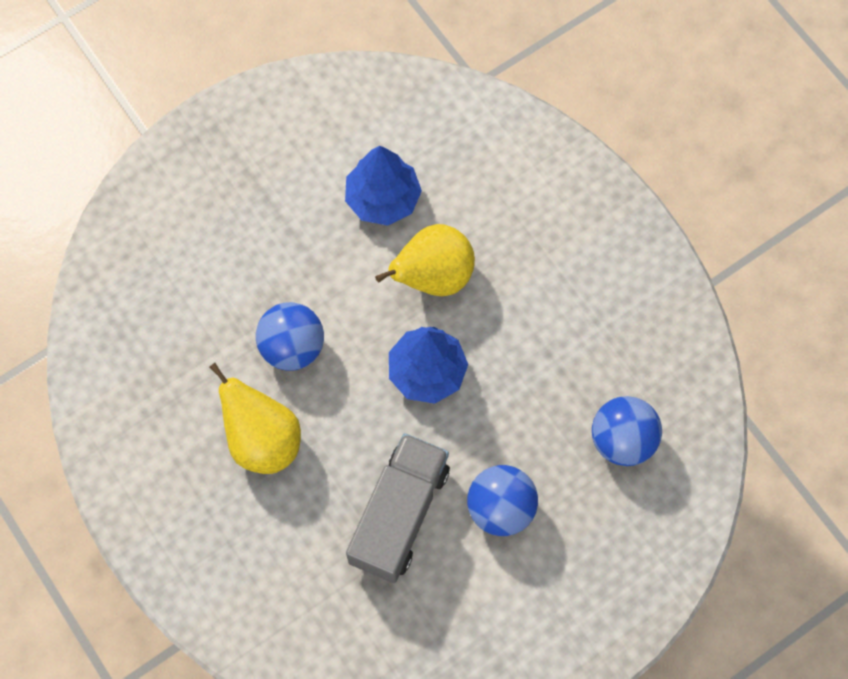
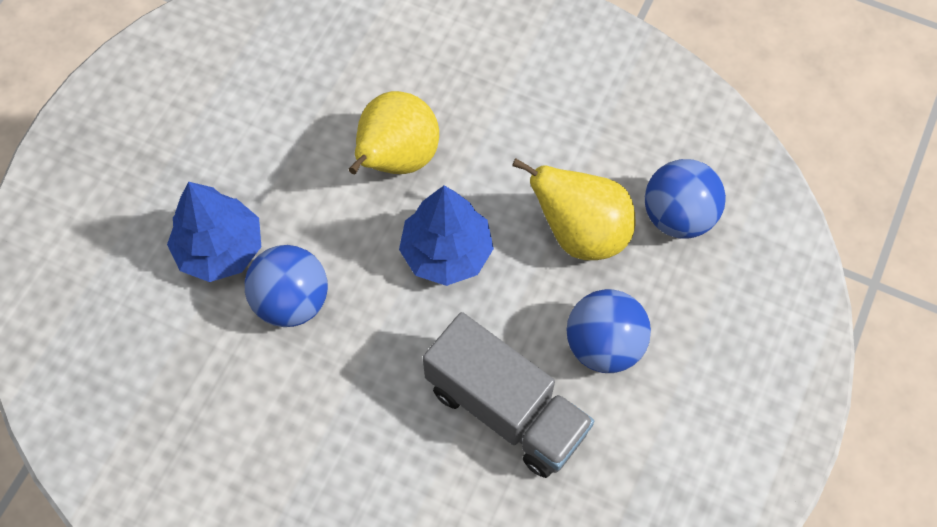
camera: 30 degrees left, 5 degrees down
yellow pear [209,363,301,474] -> yellow pear moved to [512,158,635,260]
blue tree [345,146,422,226] -> blue tree moved to [167,182,261,282]
grey truck [346,433,450,583] -> grey truck turned 135 degrees clockwise [423,312,594,478]

